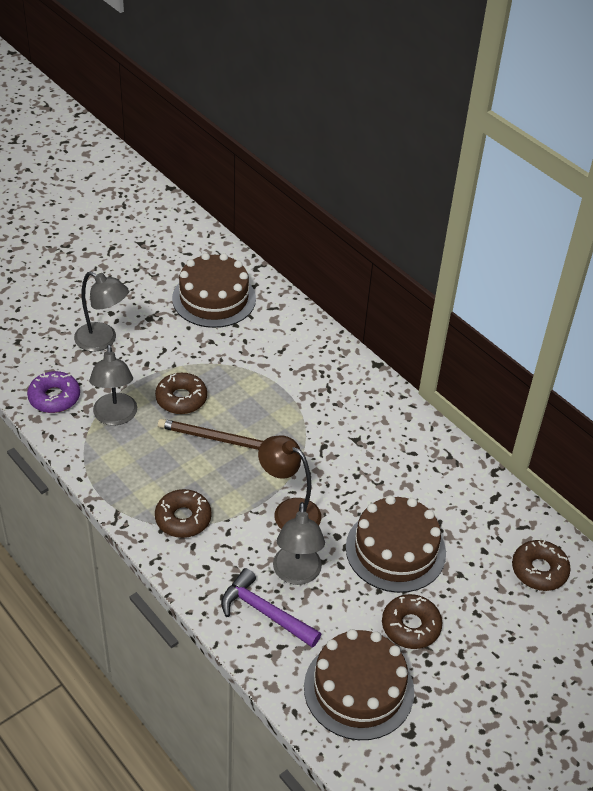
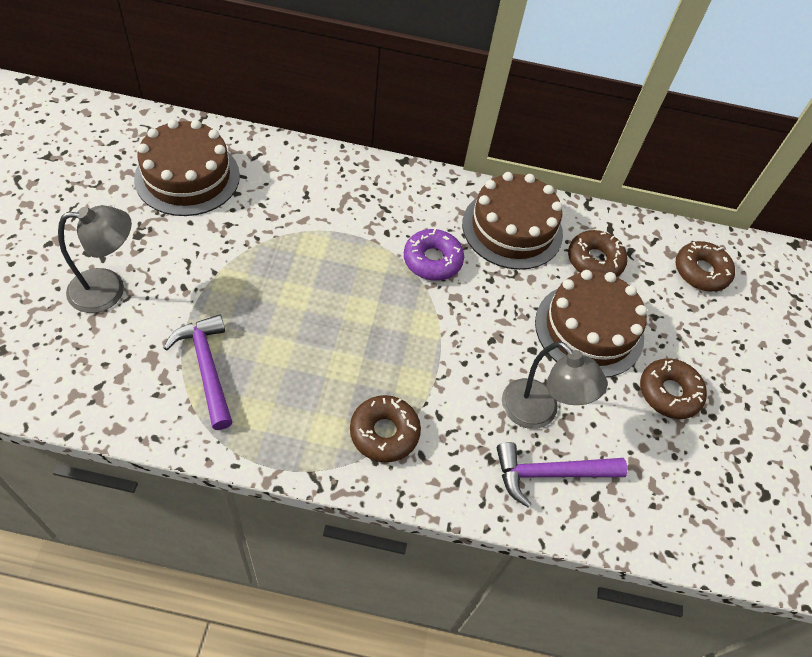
camera: 45 degrees left, 10 degrees up
purple donut [27,371,80,413] -> purple donut moved to [404,228,464,281]
grey lamp [89,344,137,425] -> purple hammer [163,314,232,430]
brown donut [155,373,207,414] -> brown donut moved to [568,230,628,277]
brown pencil [158,419,263,450] -> none
brown lamp [258,435,321,529] -> none
brown cake [304,629,414,740] -> brown cake moved to [462,172,563,270]

